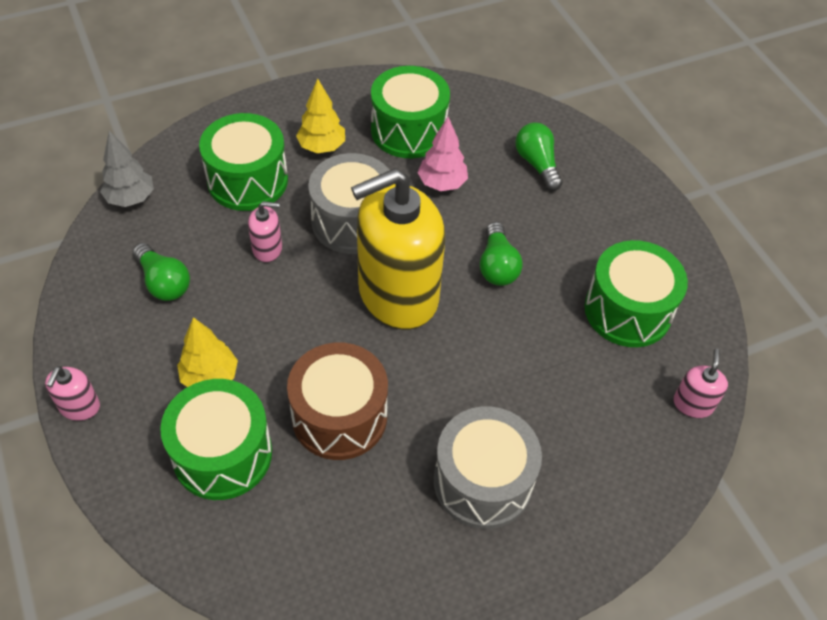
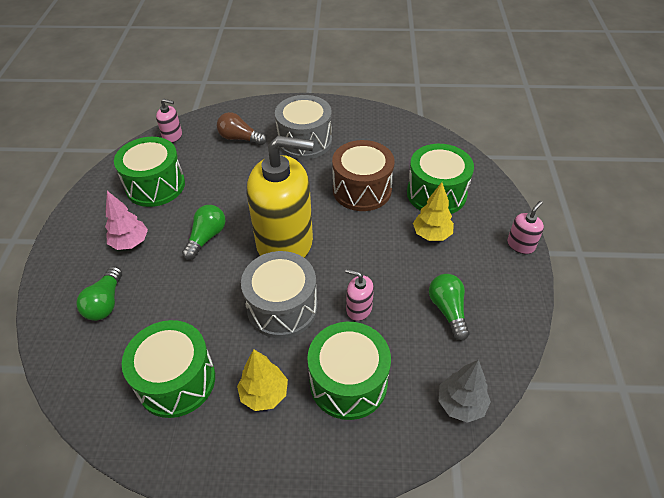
camera: 150 degrees left, 5 degrees down
pink tree [417,117,468,191] -> pink tree moved to [105,191,148,250]
pink soap dispenser [673,349,728,418] -> pink soap dispenser turned 120 degrees counterclockwise [156,99,182,143]
none -> brown light bulb [217,112,267,145]

